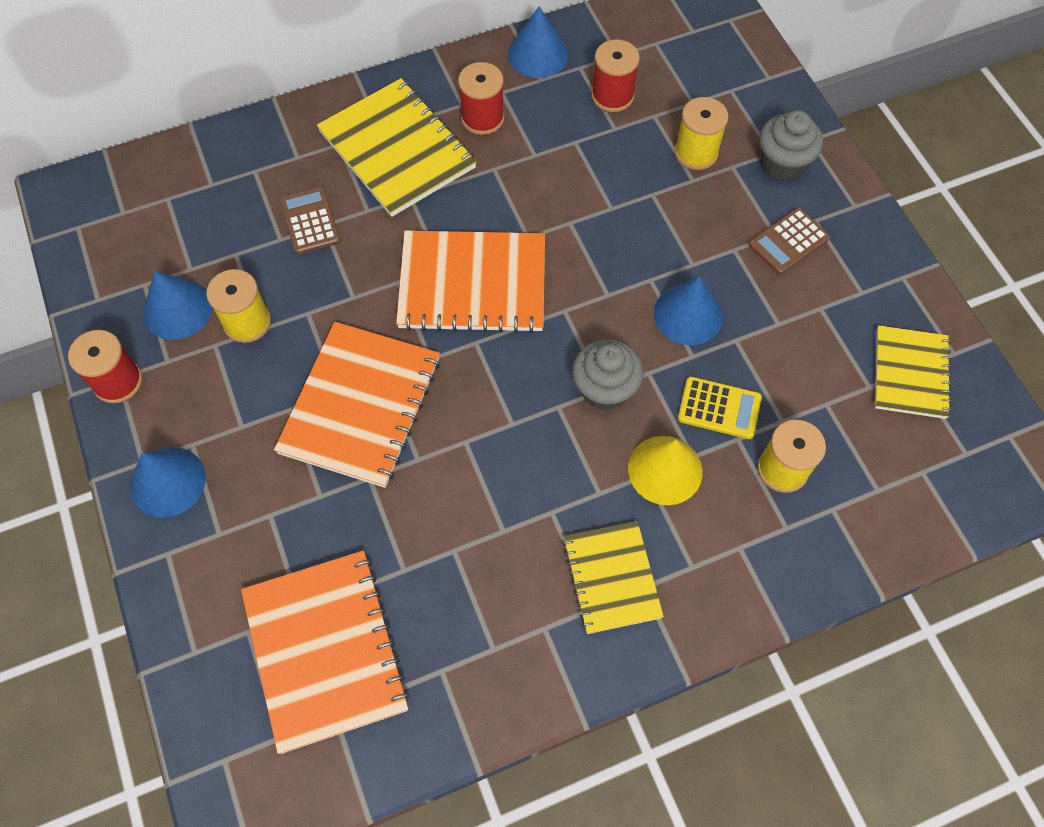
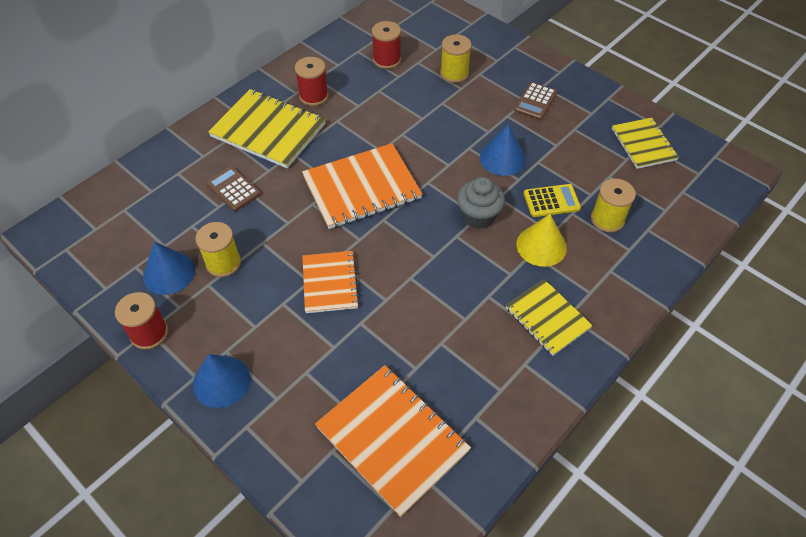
camera: 25 degrees left, 10 degrees down
orange notebook [274,322,440,488] -> orange notebook [302,251,359,313], size x0.62
blue cone [508,7,568,78] -> none
grey cupcake [759,110,823,180] -> none

